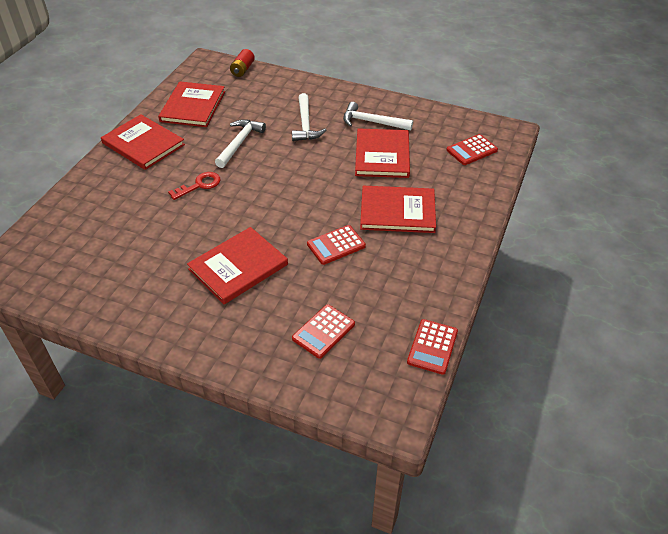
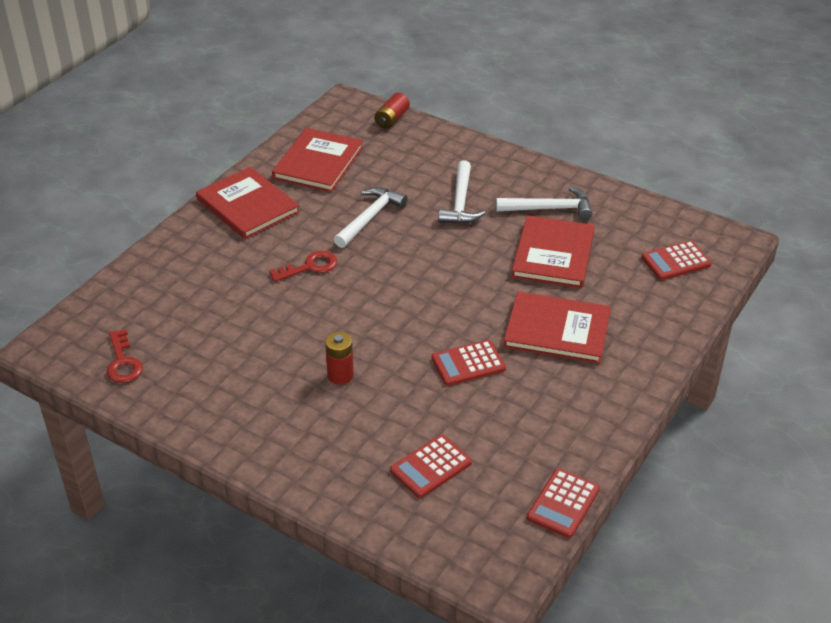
camera: 10 degrees right, 5 degrees down
red book [187,227,288,304] -> red battery [325,332,354,385]
white hammer [343,102,413,130] -> white hammer turned 150 degrees clockwise [496,186,593,220]
none -> red key [106,329,143,383]

